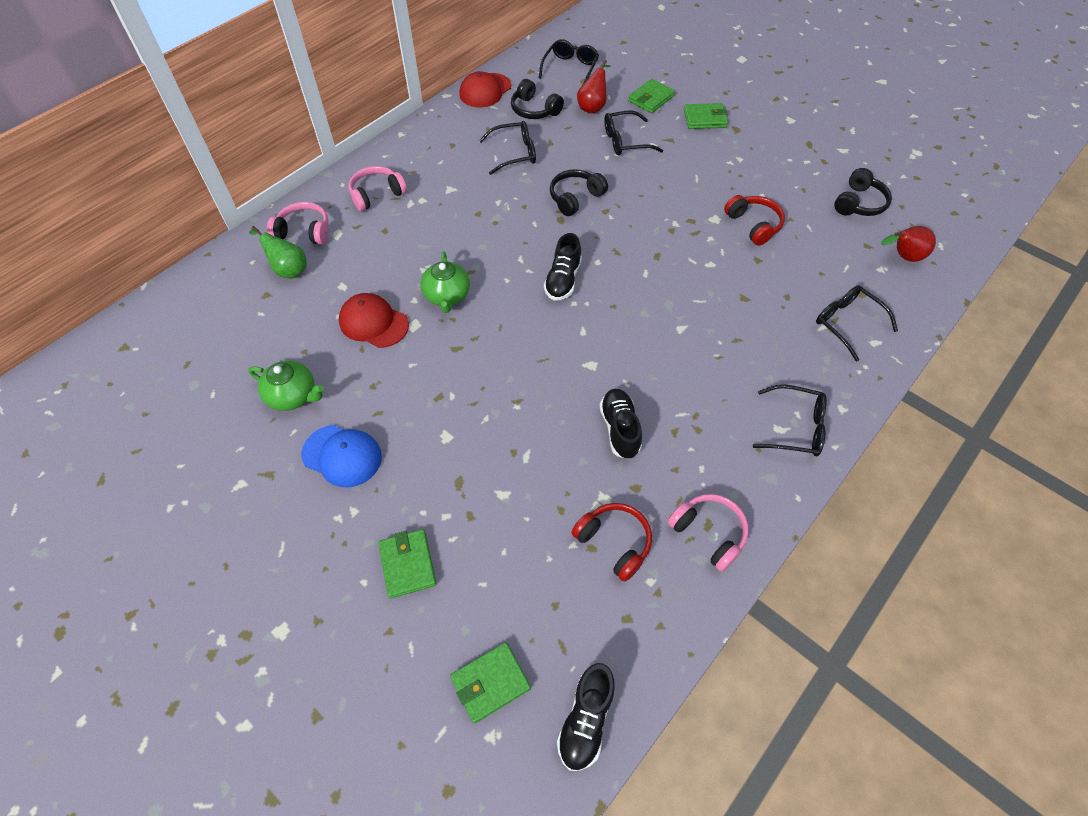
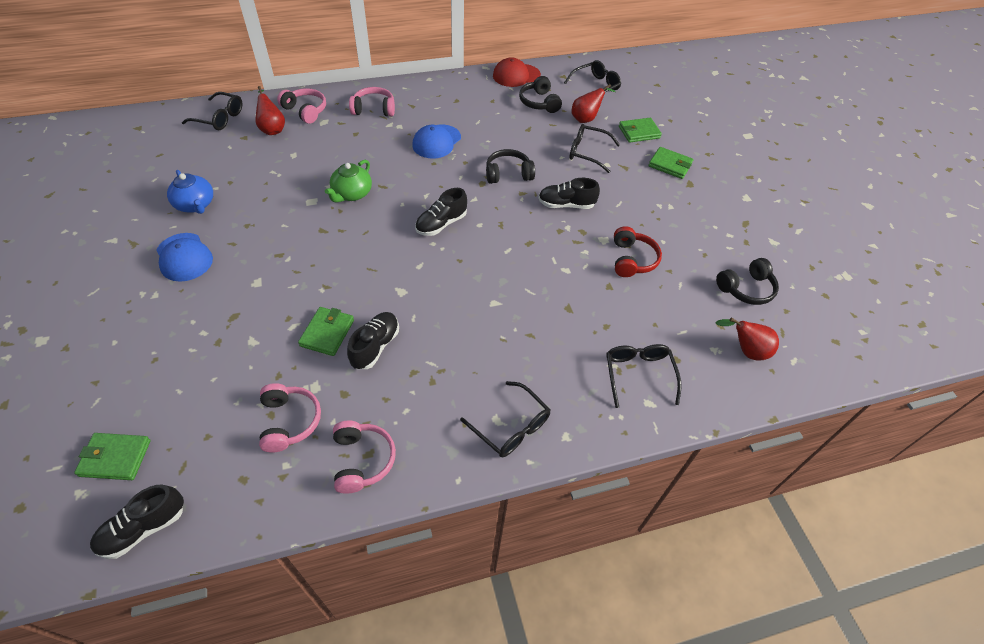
camera: 30 degrees right, 5 degrees down
green teapot [248,361,324,411] -> blue teapot [167,170,213,214]
green pear [249,226,307,279] -> red pear [256,86,285,135]
red cap [339,293,409,348] -> none
green wallet [378,529,437,598] -> green wallet moved to [298,307,354,356]
black glasses [479,121,536,175] -> black glasses moved to [182,92,242,130]
red headphones [571,503,652,582] -> pink headphones [259,383,321,452]
none -> blue cap [412,125,461,158]
none -> black shoe [538,178,600,209]

